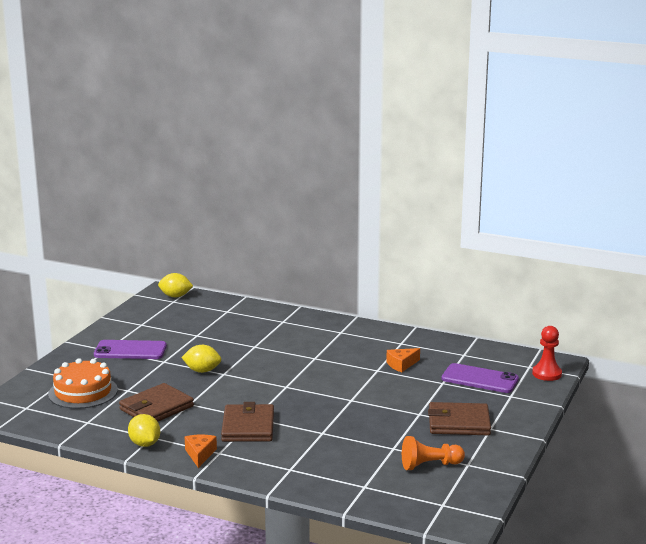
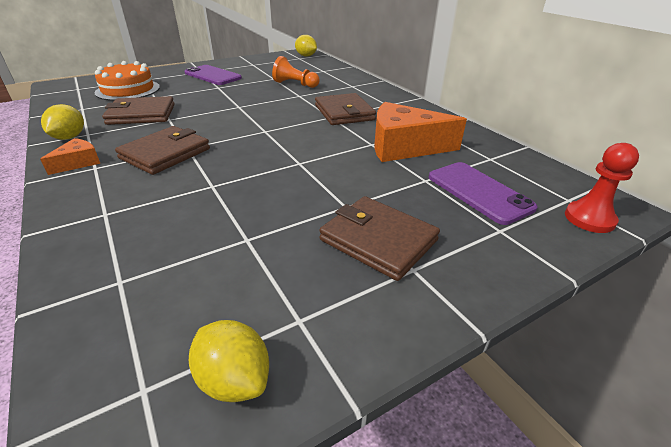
camera: 35 degrees right, 15 degrees up
yellow lemon [181,345,221,373] -> yellow lemon moved to [189,320,269,402]
orange cheese [386,348,420,372] -> orange cheese [374,102,467,162], size x2.06
orange pawn [402,436,465,470] -> orange pawn moved to [272,56,320,88]
none -> brown wallet [315,93,376,125]

